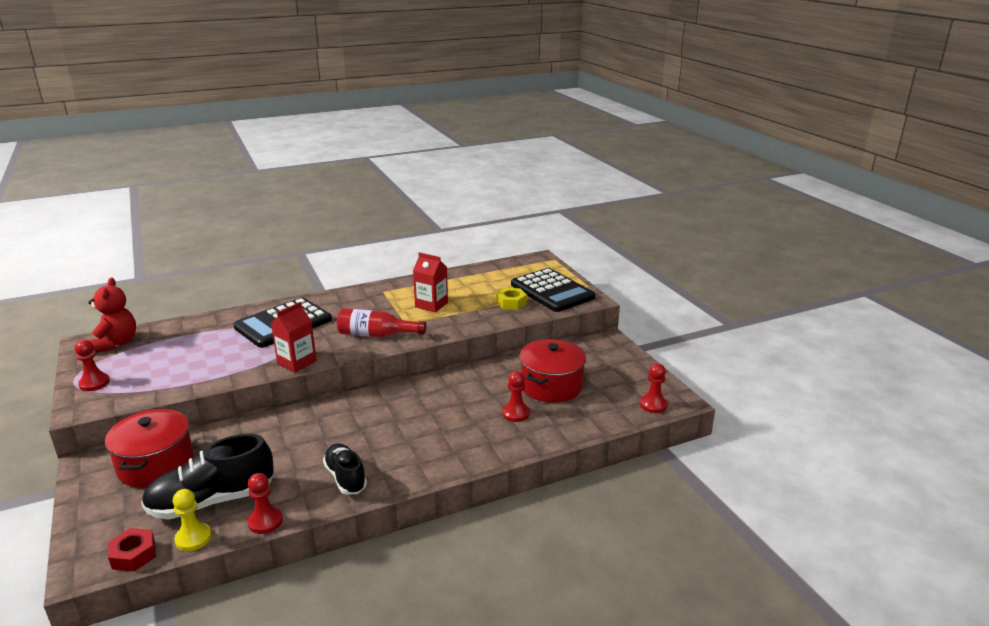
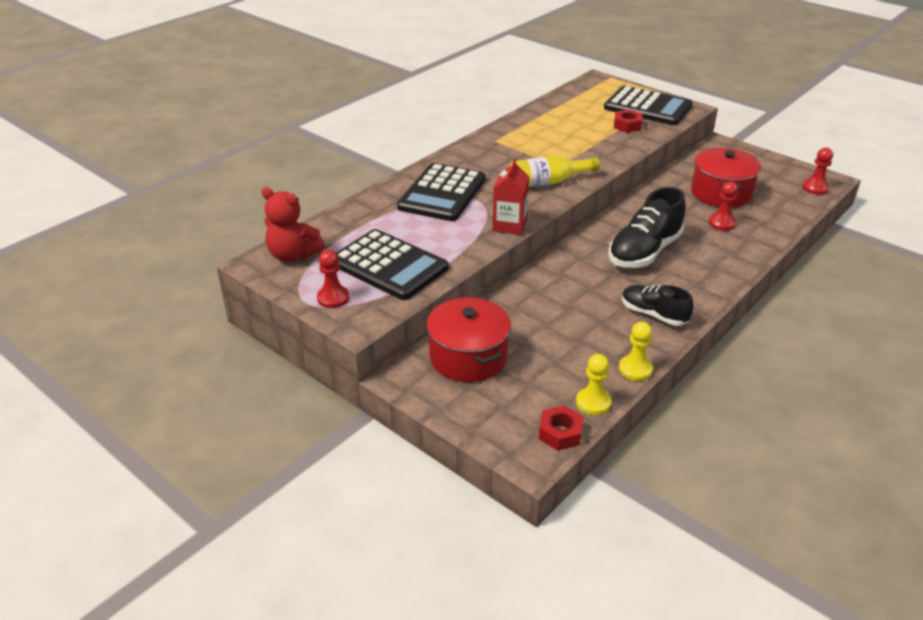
camera: 25 degrees left, 10 degrees up
red teddy bear [88,278,136,353] -> red teddy bear turned 150 degrees clockwise [261,187,325,262]
black shoe [141,434,274,520] -> black shoe moved to [608,187,686,268]
red pawn [248,473,283,534] -> yellow pawn [619,322,653,381]
red bottle [337,308,427,337] -> yellow bottle [509,156,600,188]
red carton [413,252,448,313] -> none
yellow nut [496,288,527,310] -> red nut [614,109,643,133]
none -> black calculator [336,229,448,300]

